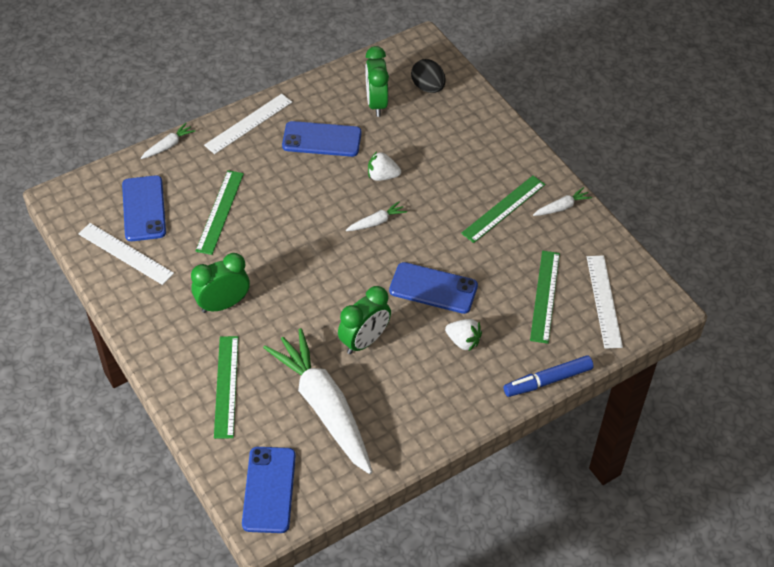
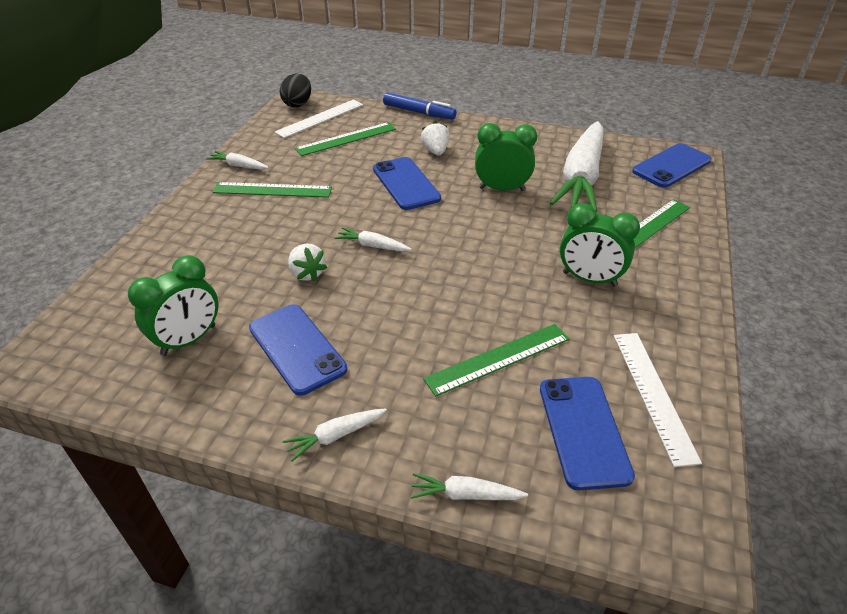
camera: 130 degrees left, 10 degrees down
blue phone [122,175,166,241] -> blue phone turned 45 degrees counterclockwise [540,377,635,490]
white ruler [204,94,292,154] -> white carrot [282,408,387,462]
black egg [411,59,446,93] -> black egg moved to [280,74,311,107]

